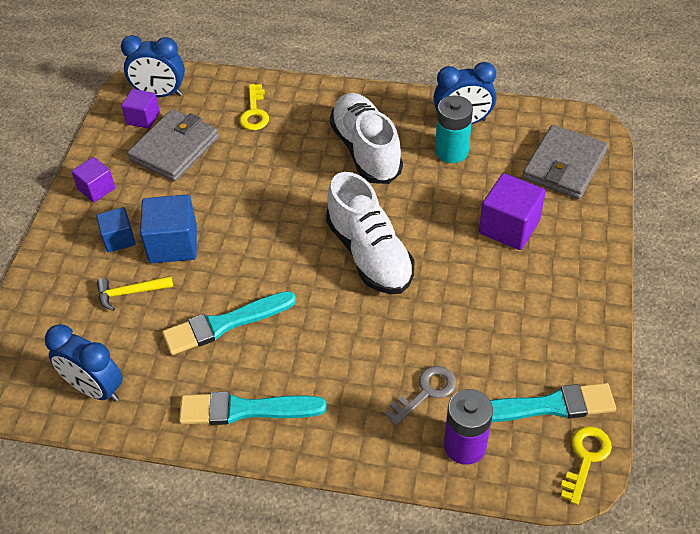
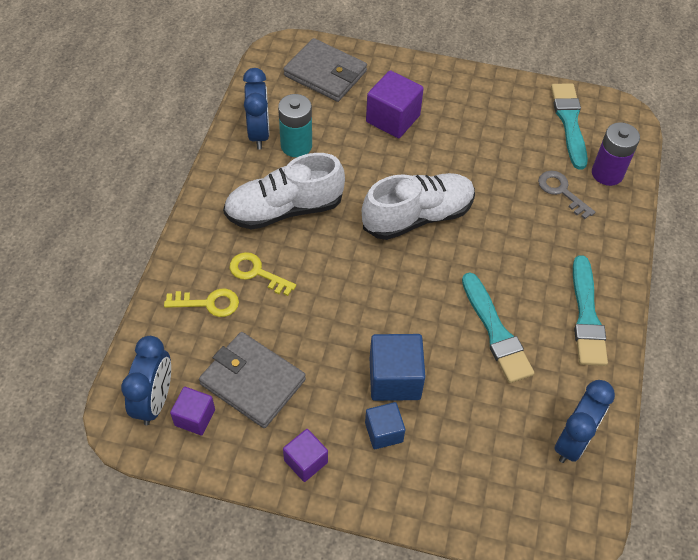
camera: 90 degrees left, 5 degrees up
yellow hammer [97,276,173,311] -> none
yellow key [561,426,612,505] -> yellow key moved to [230,252,296,296]

